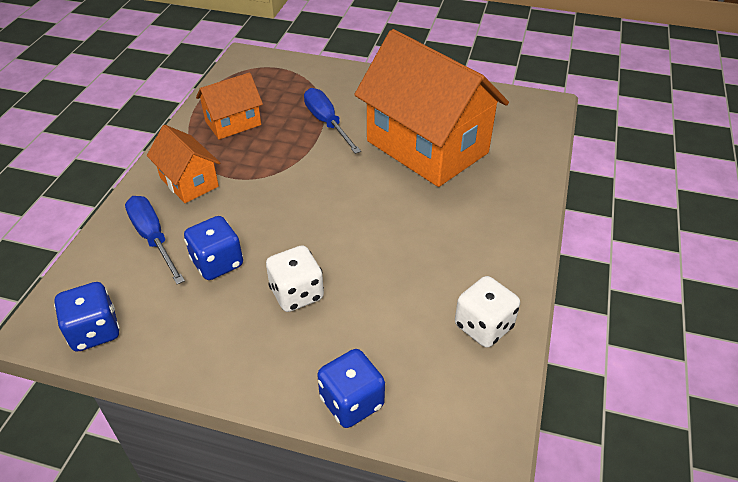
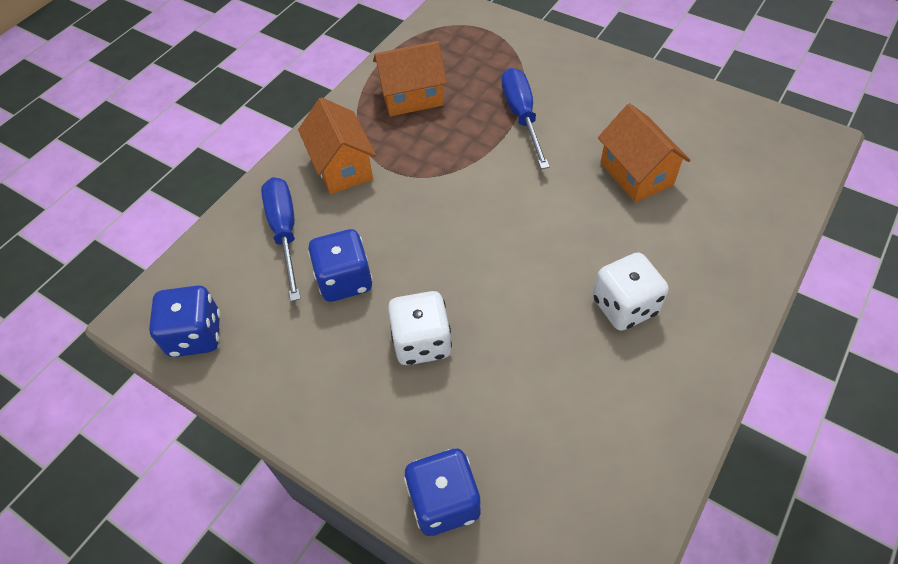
camera: 20 degrees right, 10 degrees up
orange house [354,29,509,187] -> orange house [598,103,691,203], size x0.49
white dice [455,276,520,348] -> white dice moved to [593,252,668,331]

